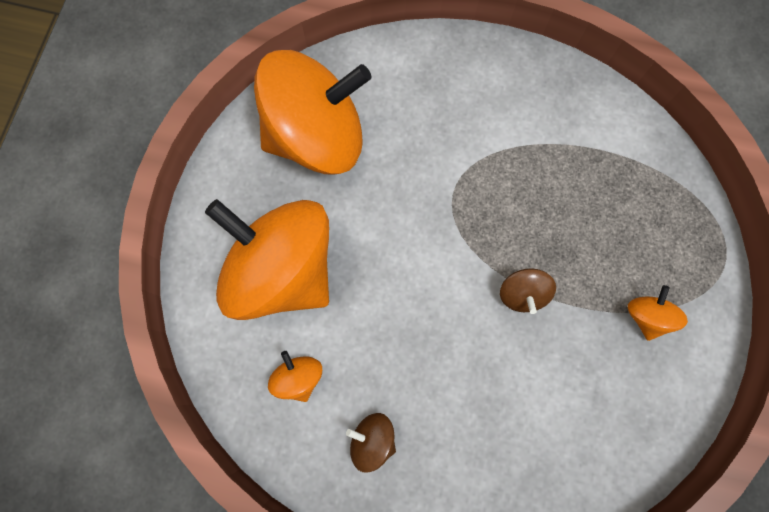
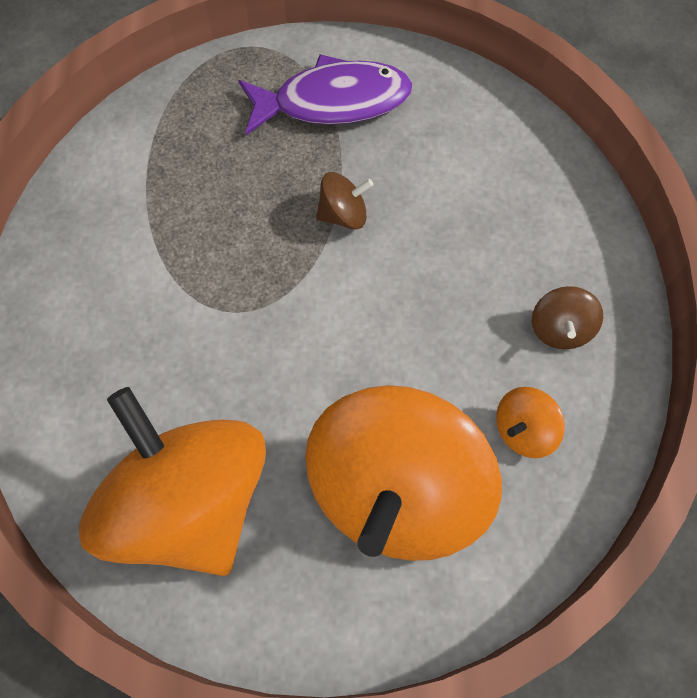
camera: 105 degrees left, 10 degrees down
orange spinning top [628,285,688,341] -> purple fish [238,54,412,135]

